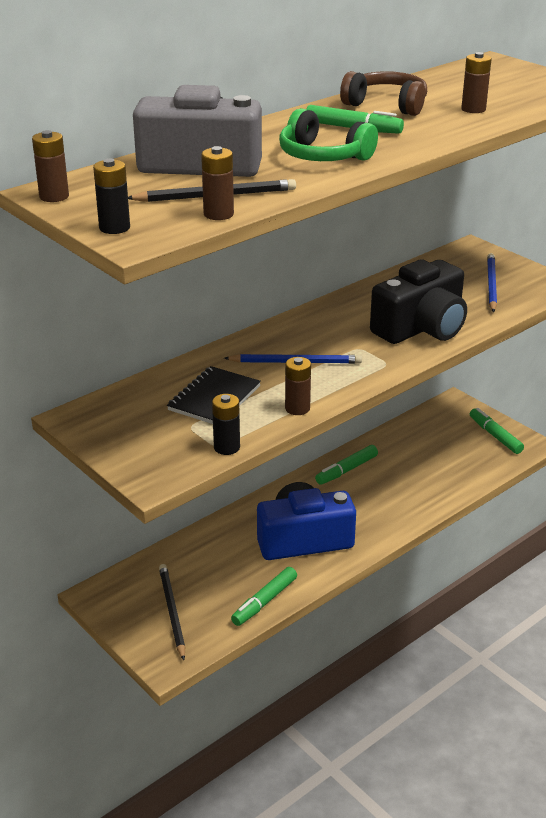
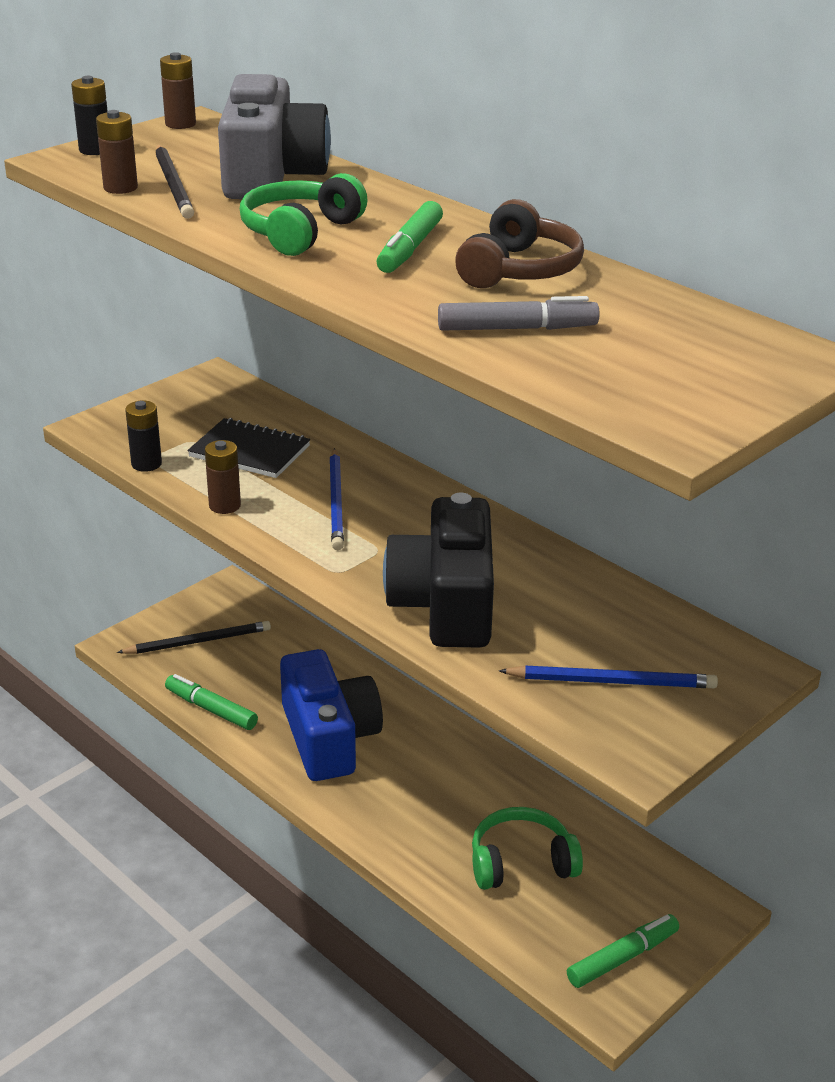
camera: 85 degrees right, 0 degrees up
green marker [315,445,378,485] -> none
black camera [370,259,467,344] -> black camera turned 45 degrees clockwise [383,493,494,648]
brown battery [461,52,492,113] -> grey marker [438,296,599,331]
none -> green headphones [472,807,583,890]

